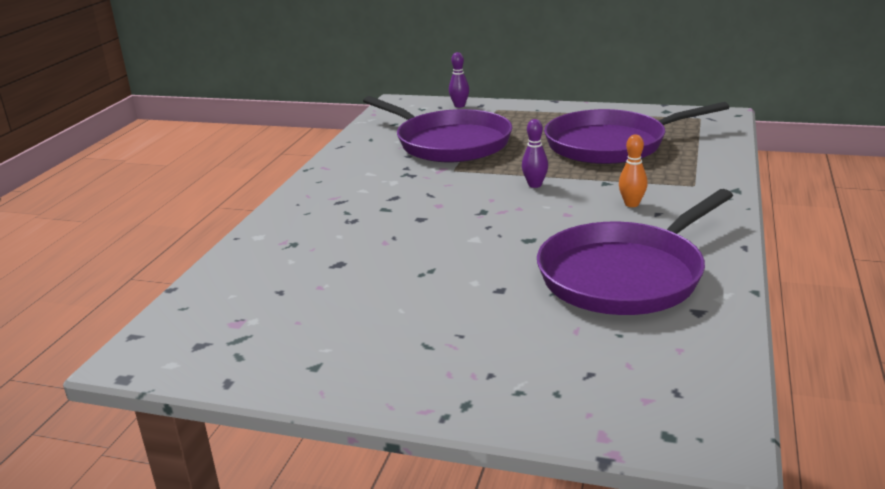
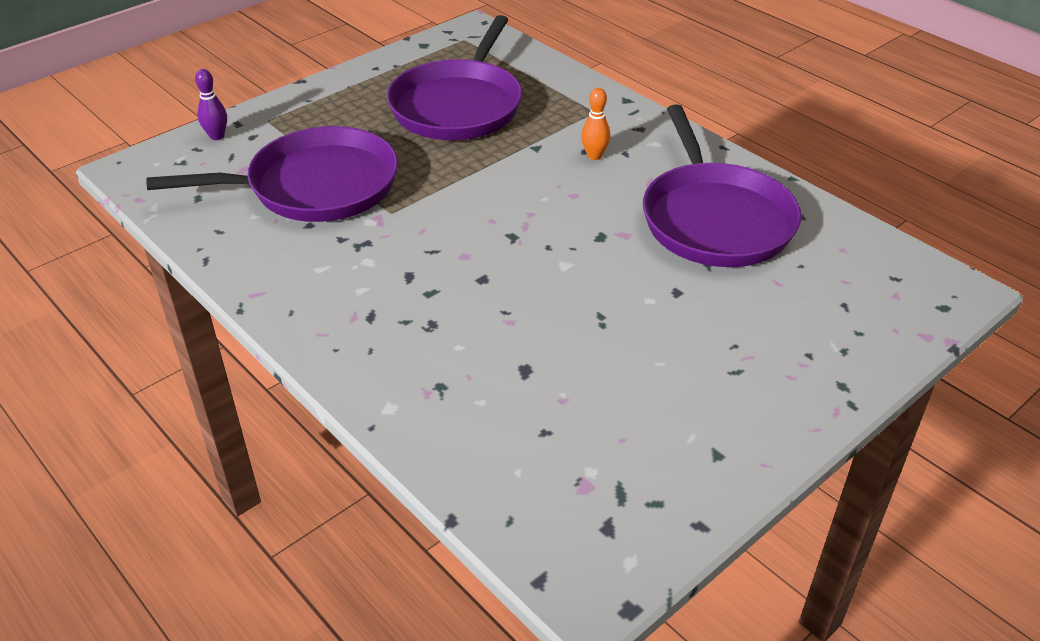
camera: 60 degrees left, 15 degrees up
purple bowling pin [522,119,548,188] -> none

